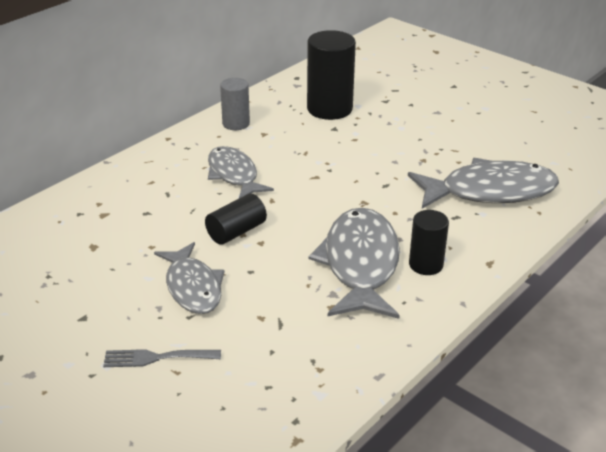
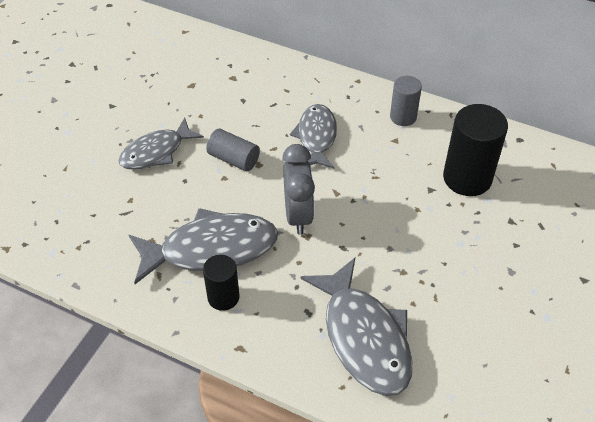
camera: 75 degrees right, 15 degrees up
grey fork [103,349,221,367] -> none
black cylinder [205,194,267,245] -> grey cylinder [206,129,260,171]
grey fish [208,146,274,198] -> grey fish turned 45 degrees counterclockwise [290,104,337,168]
none -> grey clock [282,144,315,235]

